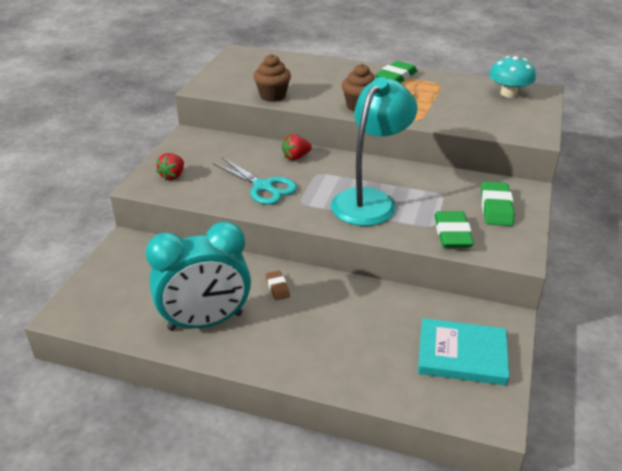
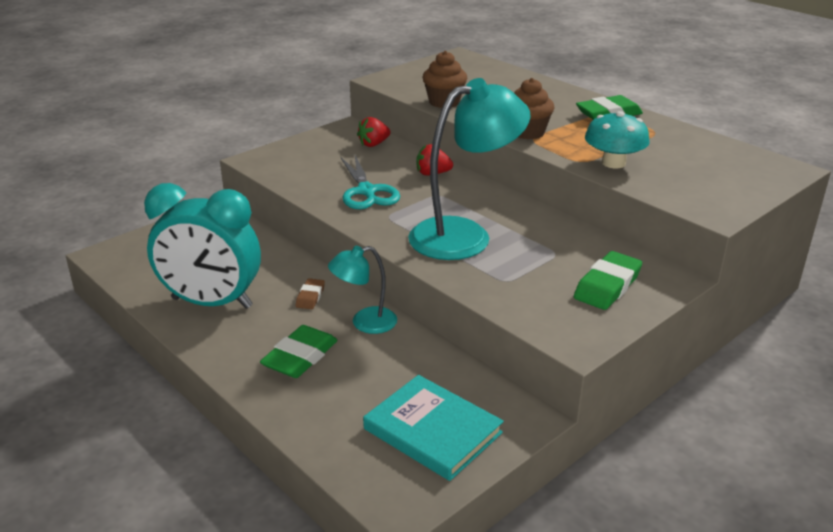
camera: 30 degrees right, 5 degrees down
red strawberry [156,153,184,180] -> red strawberry moved to [357,117,391,147]
green eraser [434,211,474,248] -> green eraser moved to [260,325,338,378]
turquoise mushroom [489,56,536,98] -> turquoise mushroom moved to [585,111,650,168]
none -> turquoise lamp [328,246,397,334]

